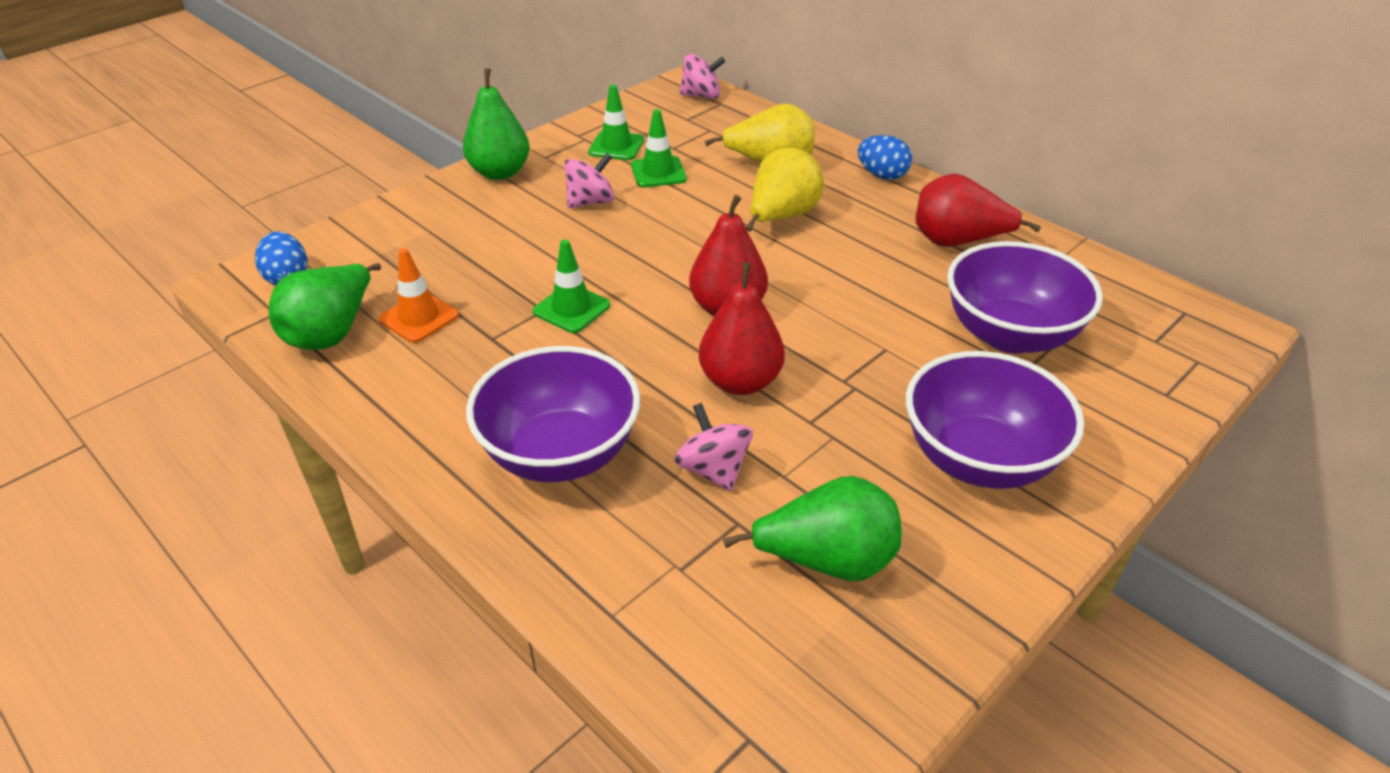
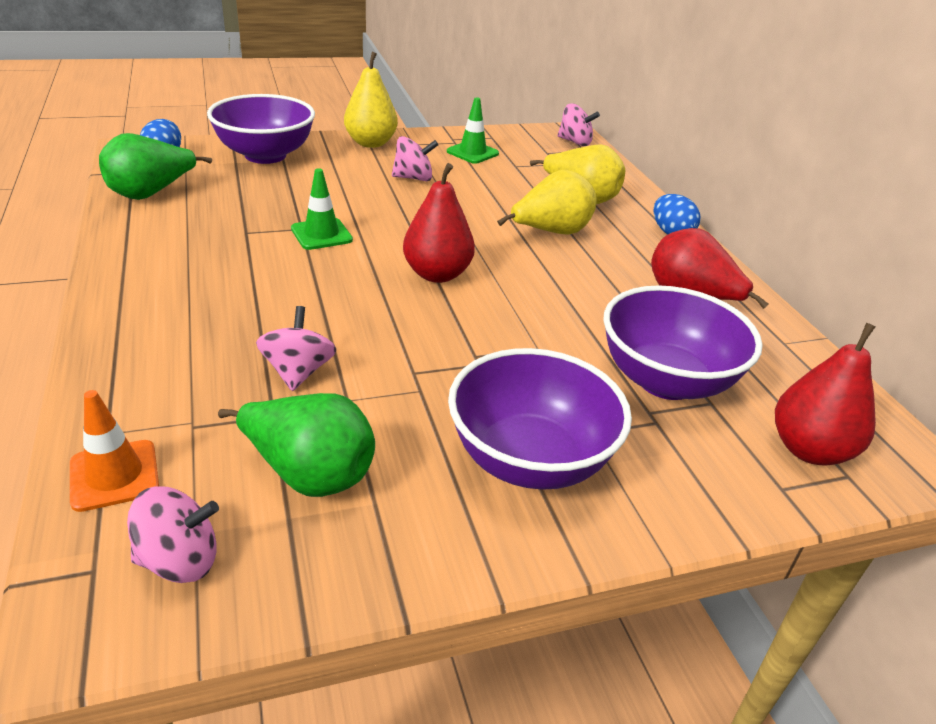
camera: 25 degrees right, 5 degrees down
orange traffic cone [379,248,459,343] -> orange traffic cone moved to [70,390,159,512]
green pear [463,68,530,180] -> yellow pear [344,52,398,148]
purple bowl [466,346,640,482] -> purple bowl moved to [207,94,315,164]
green traffic cone [631,109,687,187] -> none
red pear [699,262,785,395] -> red pear moved to [775,323,876,466]
none -> pink spinning top [127,486,219,583]

